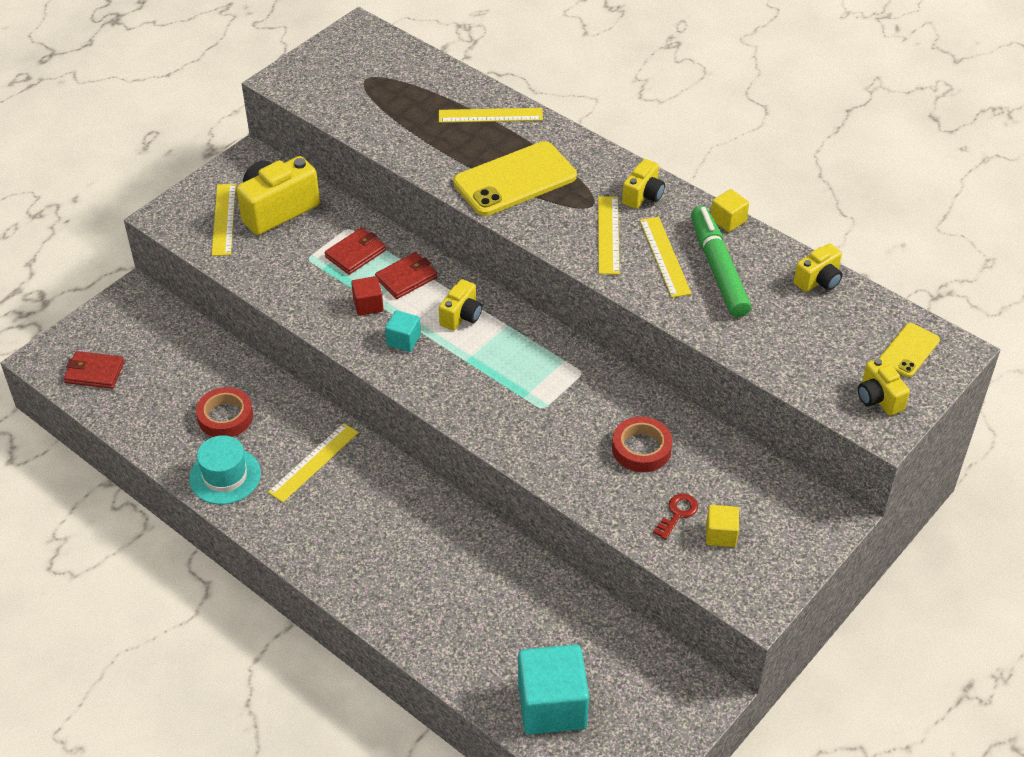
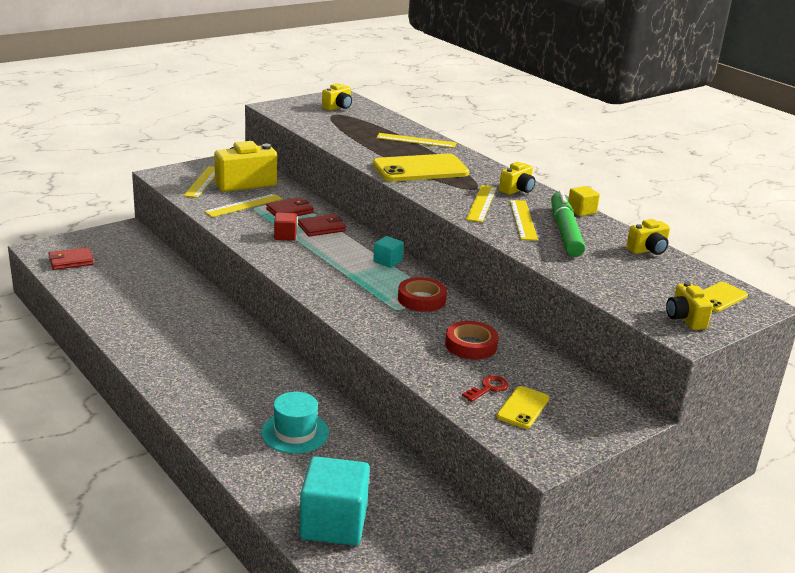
camera: 10 degrees right, 20 degrees down
red wallet [64,351,124,389] -> red wallet turned 45 degrees counterclockwise [49,247,94,270]
turquoise hat [189,435,261,505] -> turquoise hat moved to [261,392,329,454]
red tape [196,387,253,437] -> red tape moved to [398,277,447,312]
yellow ruler [268,423,359,502] -> yellow ruler moved to [204,194,282,217]
turquoise cube [385,310,421,352] -> turquoise cube moved to [373,236,404,268]
yellow camera [439,279,482,330] -> yellow camera moved to [322,83,352,111]
yellow cube [706,505,739,547] -> yellow phone [496,386,549,429]

